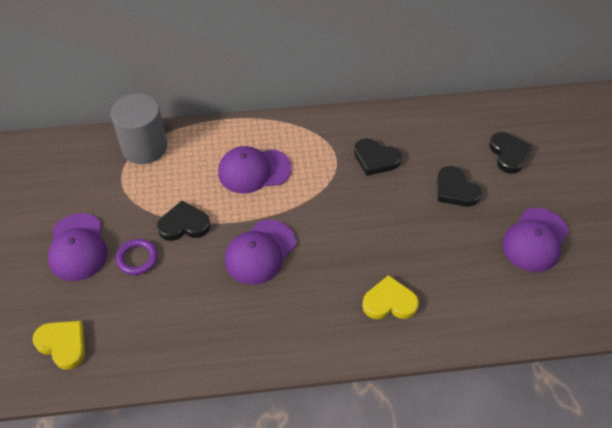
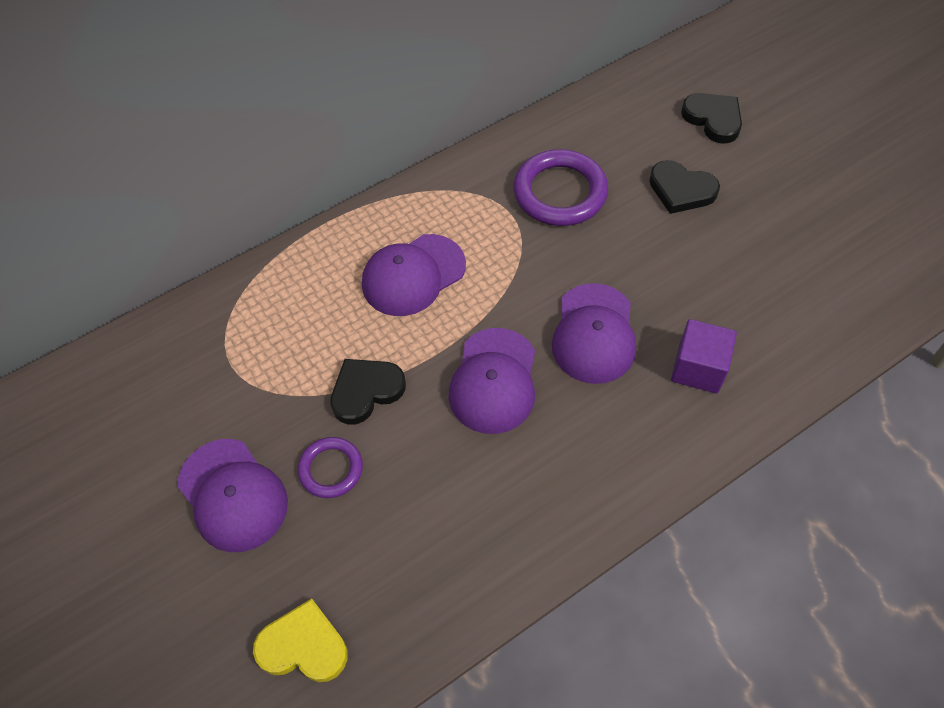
camera: 25 degrees left, 5 degrees up
grey cylinder [111,93,167,164] -> none
black heart [354,138,402,176] -> purple ring [513,149,608,226]
yellow heart [362,275,419,319] -> purple cube [671,319,737,394]
purple cap [502,208,569,272] -> purple cap moved to [552,283,636,384]

